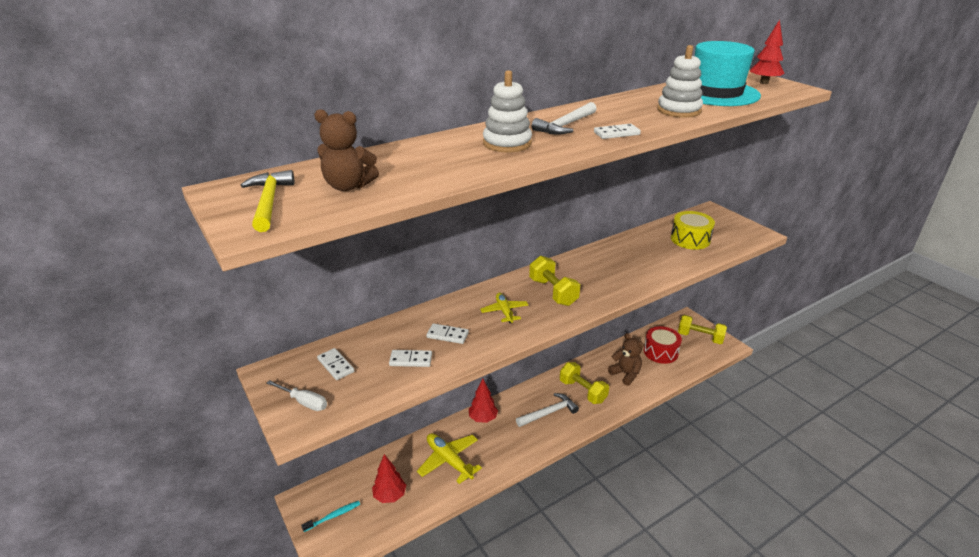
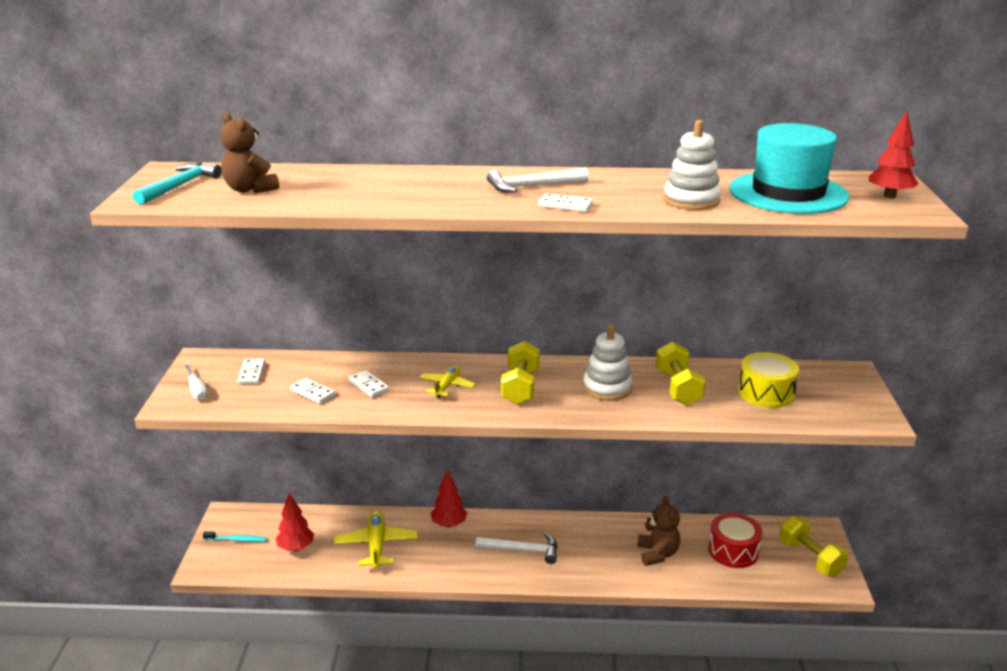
camera: 35 degrees right, 5 degrees down
yellow hammer [241,170,294,232] -> turquoise hammer [133,162,222,205]
white stacking toy [483,70,532,152] -> white stacking toy moved to [583,325,633,401]
yellow dumbbell [560,362,609,404] -> yellow dumbbell moved to [656,341,706,406]

